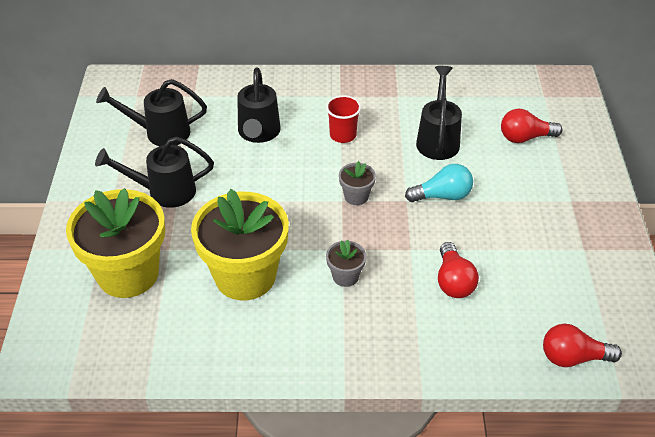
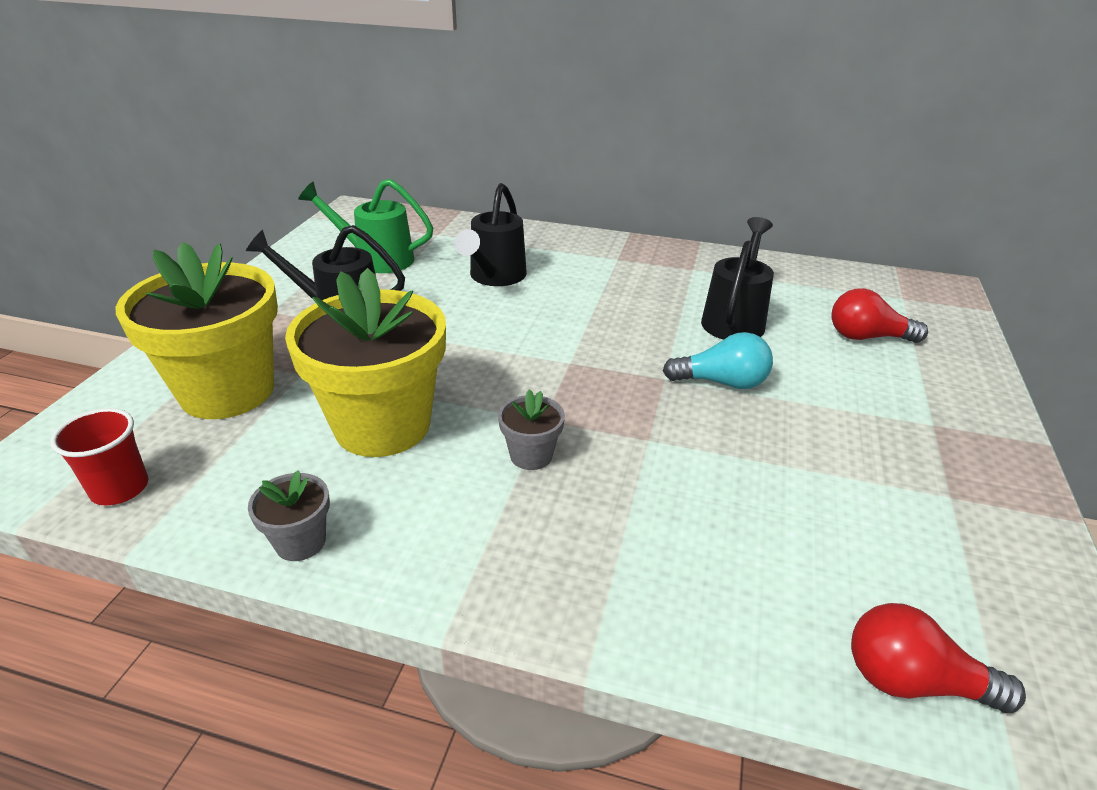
camera: 15 degrees right, 10 degrees down
black watering can [96,79,207,146] -> green watering can [298,179,433,273]
red cup [326,95,361,143] -> red cup moved to [51,408,148,506]
grey flower pot [339,161,376,205] -> grey flower pot moved to [248,470,330,561]
red light bulb [438,242,479,298] -> none

